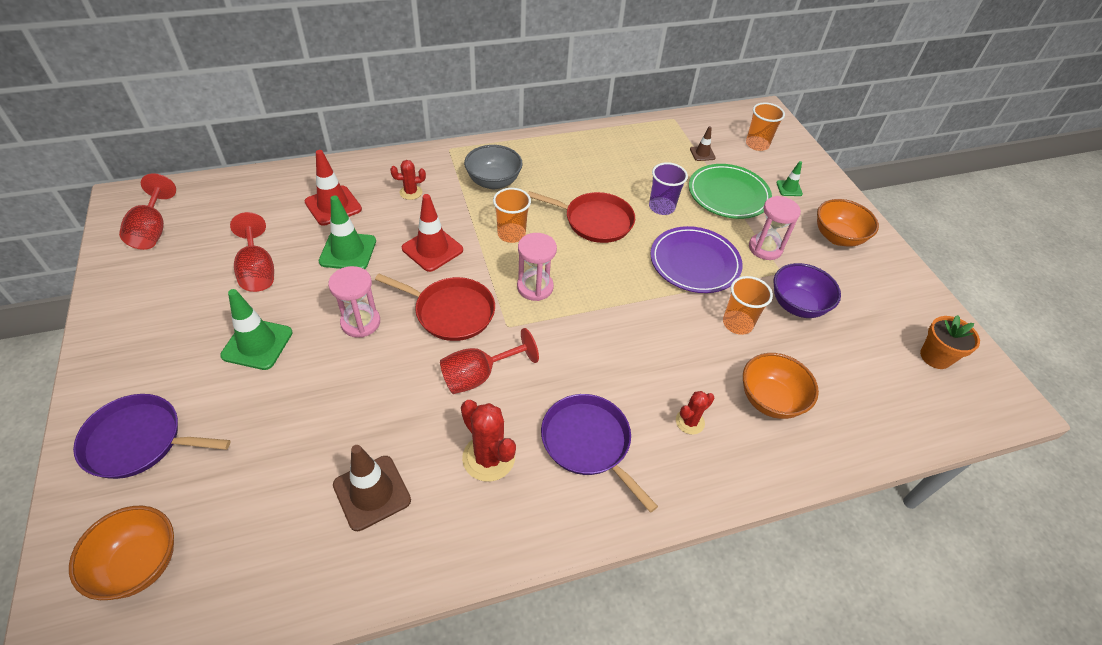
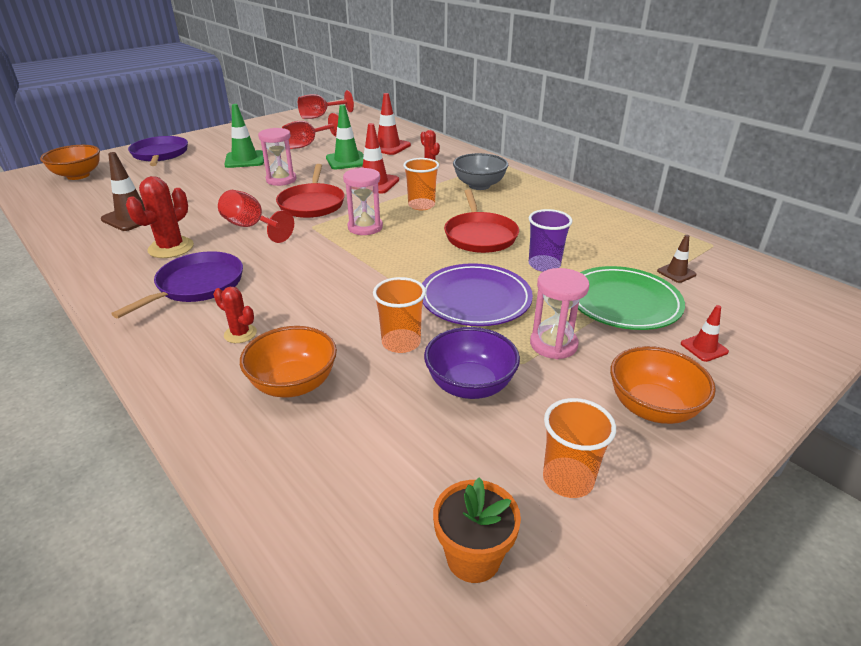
camera: 70 degrees right, 15 degrees down
orange cup [746,102,785,151] -> orange cup moved to [543,398,616,498]
green traffic cone [776,161,803,196] -> red traffic cone [681,305,729,362]

